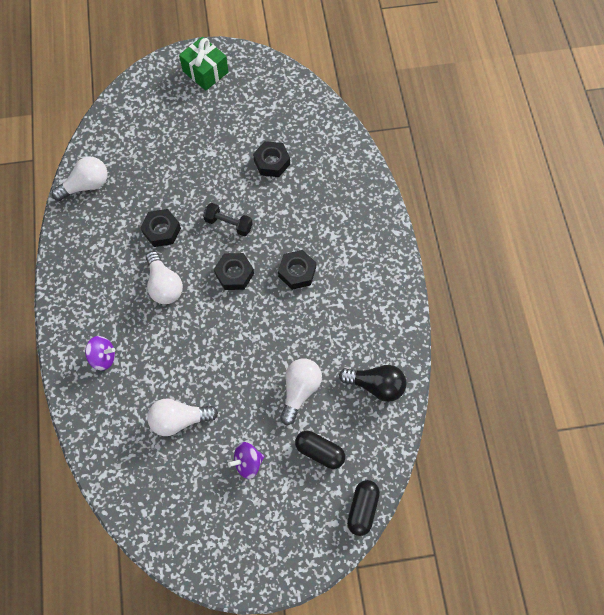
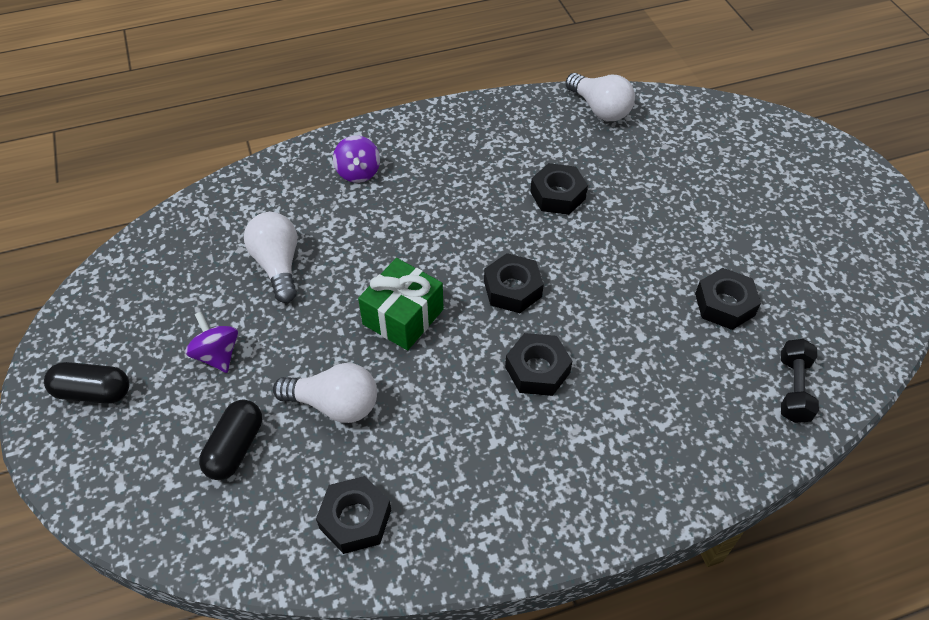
camera: 80 degrees right, 15 degrees down
white light bulb [146,251,183,304] -> none
green gift [179,37,229,91] -> green gift moved to [358,258,444,350]
black dumbbell [203,203,253,236] -> black dumbbell moved to [781,339,819,423]
black light bulb [339,365,407,402] -> black nut [316,476,391,554]
black capsule [347,480,380,536] -> black capsule moved to [44,362,129,404]

